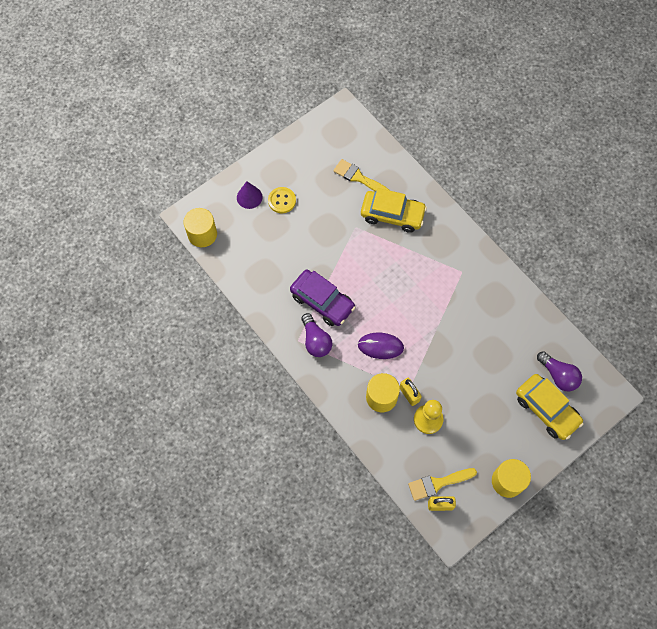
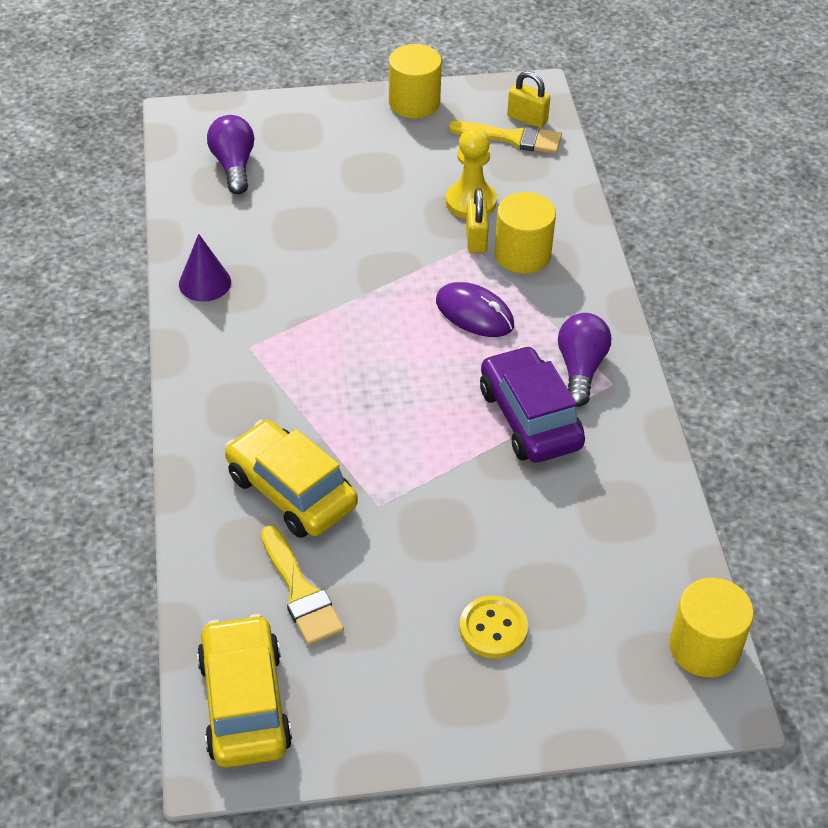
camera: 150 degrees left, 20 degrees down
purple cone [237,181,263,209] -> purple cone moved to [179,234,231,302]
yellow car [516,374,584,440] -> yellow car moved to [197,614,292,768]

